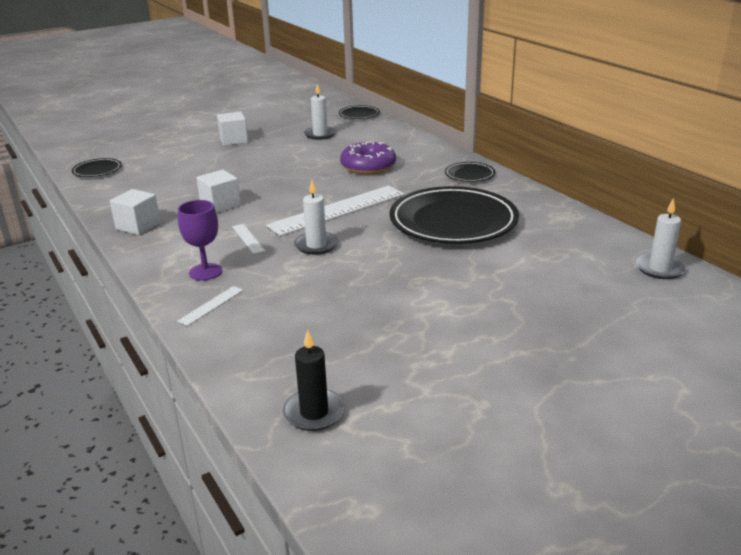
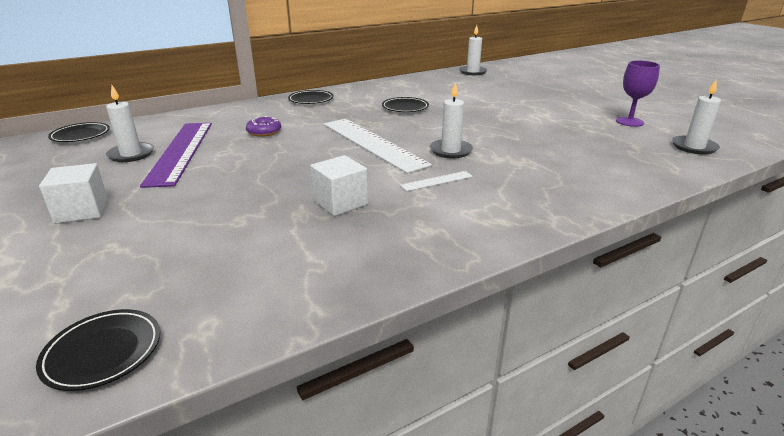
camera: 90 degrees left, 0 degrees up
white cube [110,189,161,235] -> none
white ruler [177,286,243,326] -> none
purple goblet [178,200,222,281] -> purple goblet moved to [616,60,660,127]
black candle [283,330,345,431] -> white candle [672,80,721,154]
purple donut [340,141,396,174] -> purple donut [246,116,281,137], size x0.56
black plate [390,186,519,244] -> black plate [382,97,429,112], size x0.45
none -> purple ruler [140,123,212,188]

